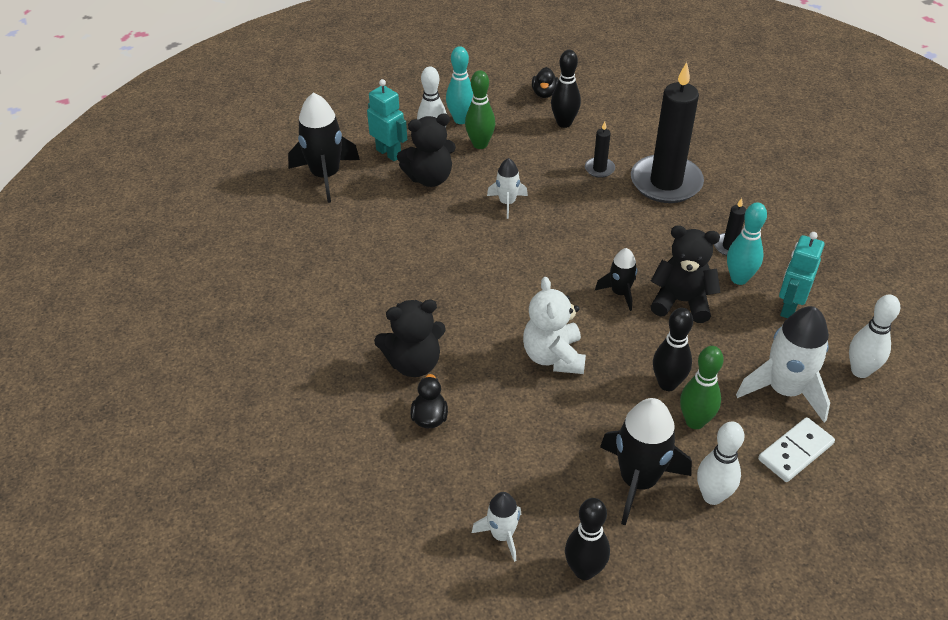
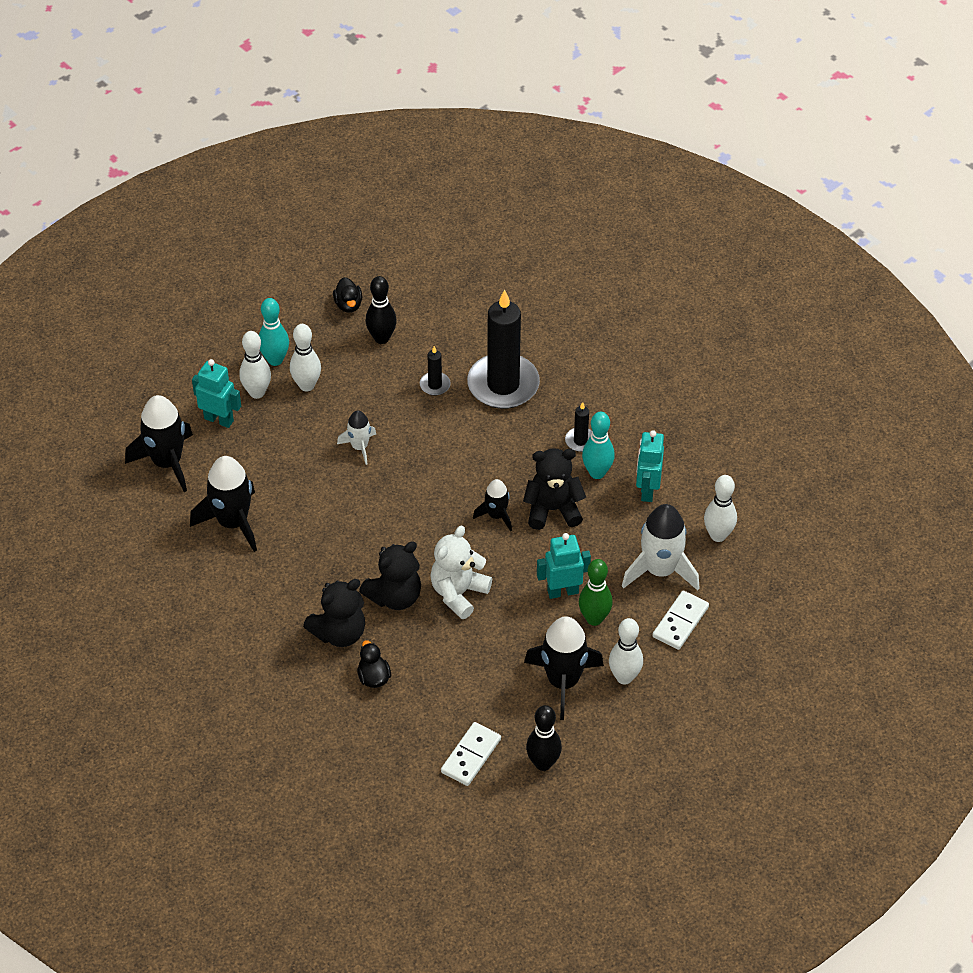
camera: 20 degrees left, 5 degrees up
black teddy bear [397,113,456,187] -> black teddy bear moved to [359,541,421,610]
green bowling pin [465,70,495,149] -> white bowling pin [290,324,321,392]
white rocket [472,492,521,562] -> white domino [441,722,501,786]
white teddy bear [523,277,586,374] -> white teddy bear turned 60 degrees clockwise [430,526,492,619]
black bowling pin [653,308,693,391] -> turquoise robot [537,533,591,599]
none -> black rocket [190,456,257,552]

